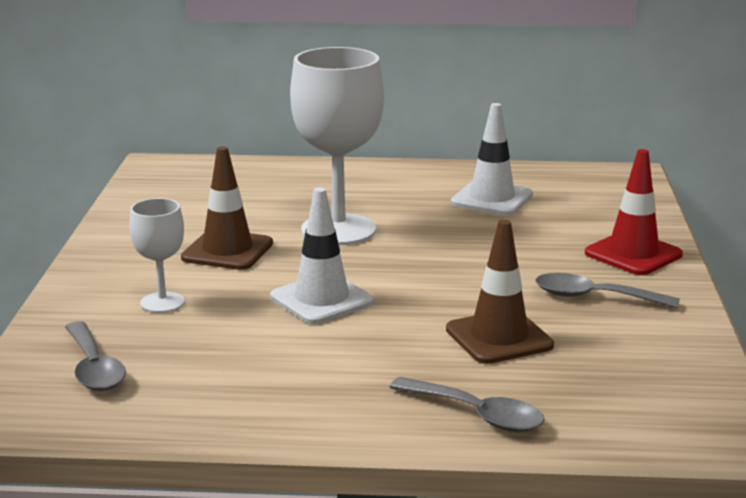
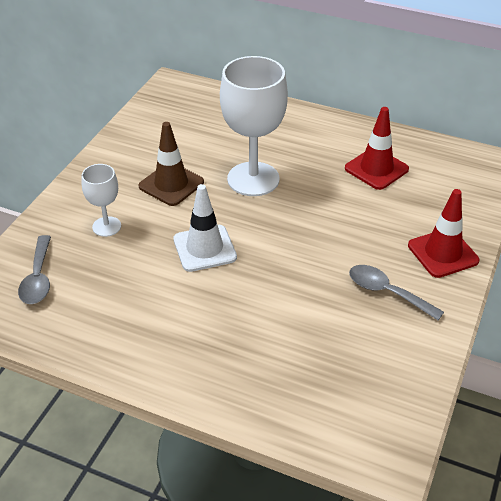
camera: 20 degrees right, 20 degrees up
grey spoon [390,377,545,432] -> none
brown traffic cone [446,220,554,364] -> none
white traffic cone [451,103,533,215] -> red traffic cone [345,107,409,190]

